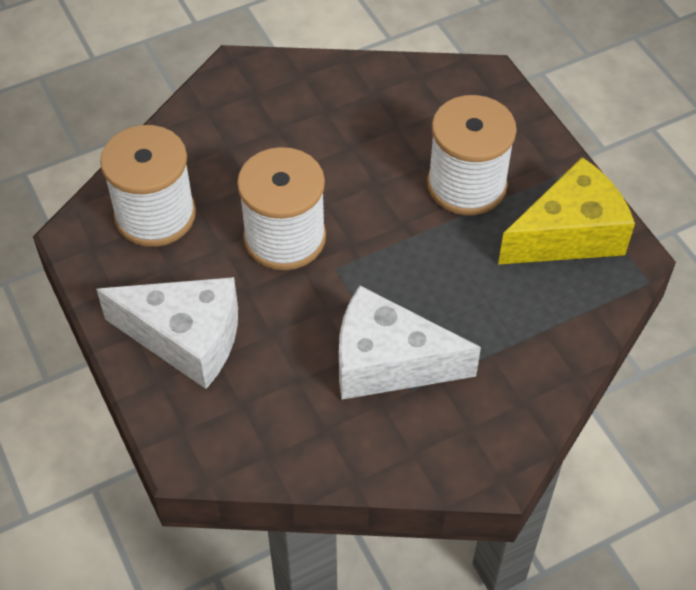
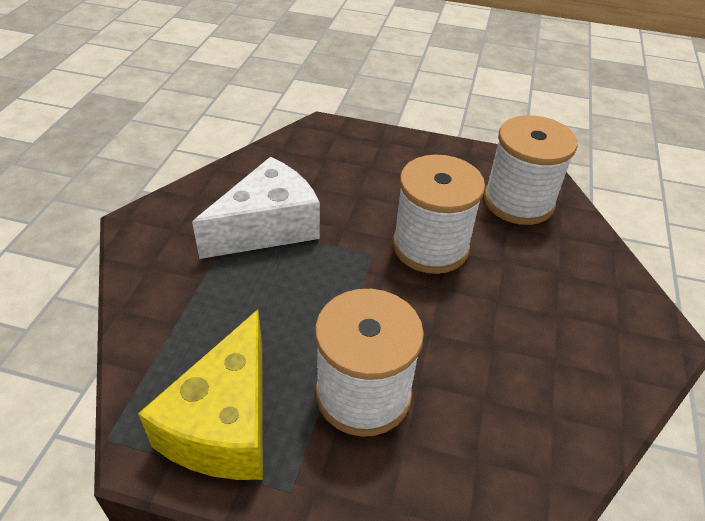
camera: 130 degrees right, 10 degrees down
white cheese [96,277,238,389] -> none

